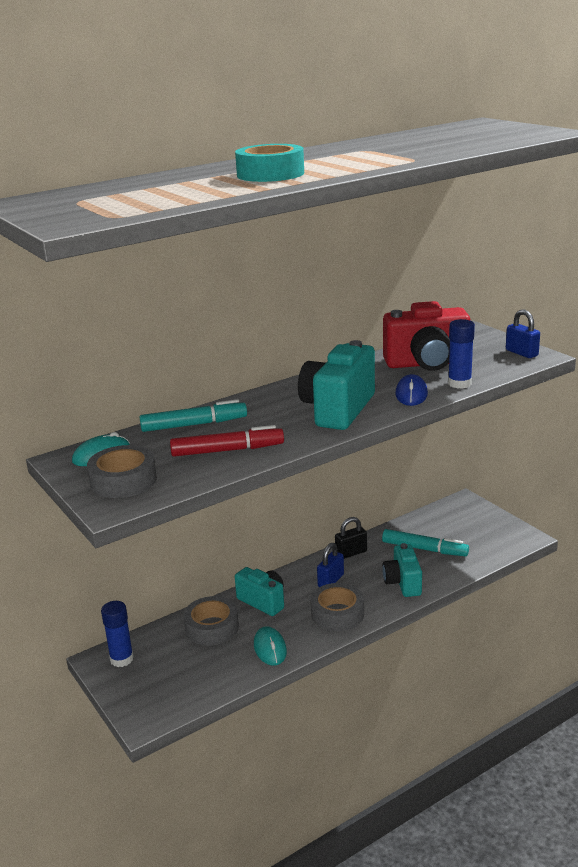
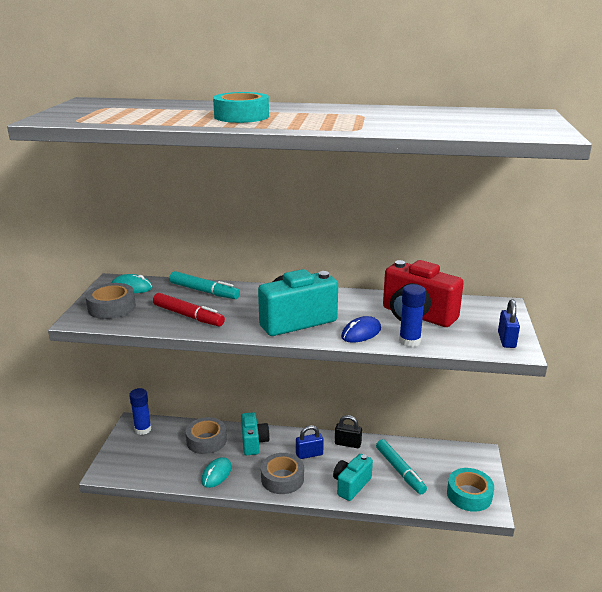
camera: 40 degrees right, 0 degrees up
none -> turquoise tape [447,468,494,512]

